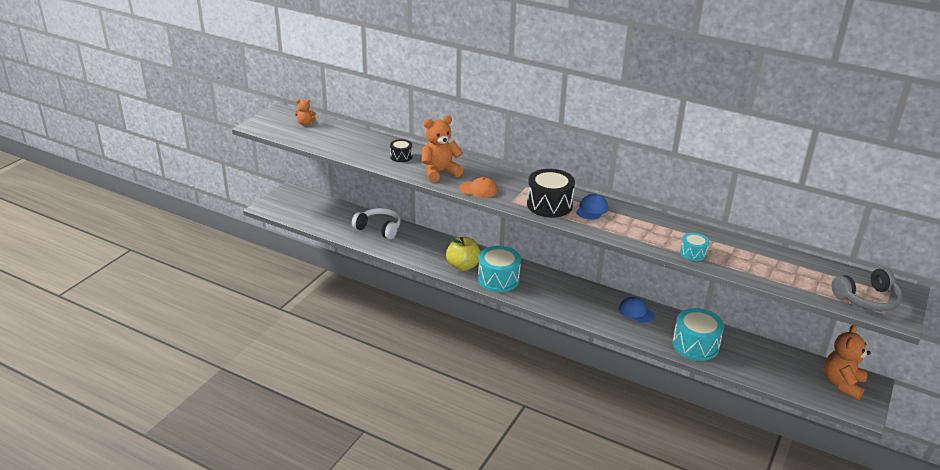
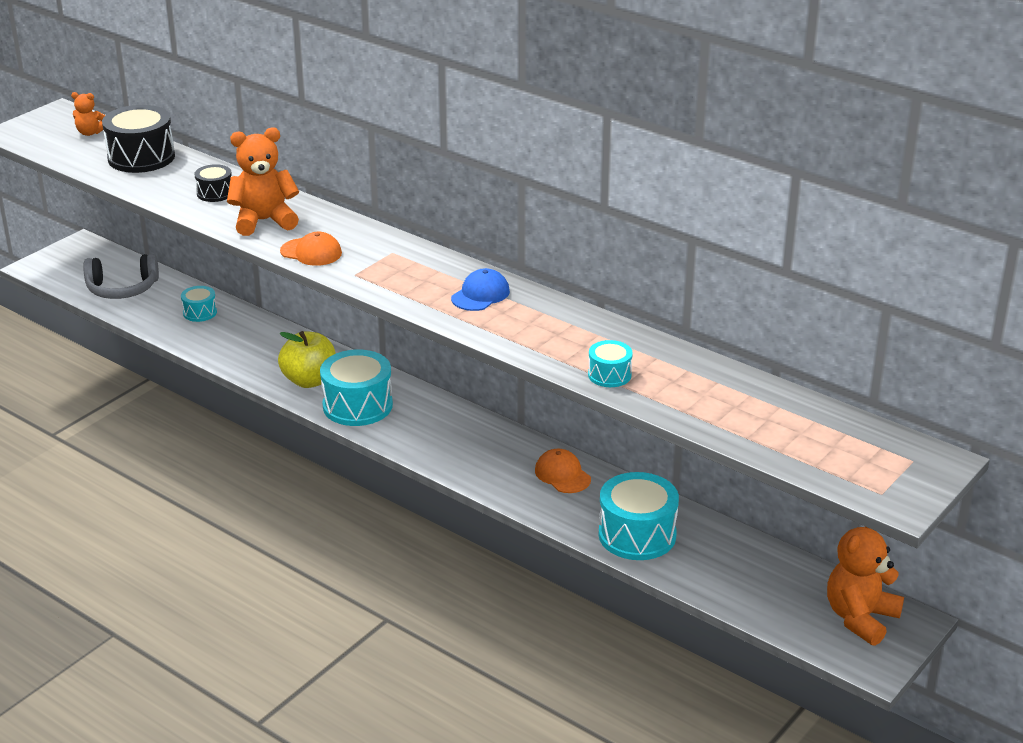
camera: 10 degrees right, 0 degrees up
white headphones [352,208,401,239] -> turquoise drum [181,286,217,322]
black drum [527,169,575,218] -> black drum moved to [102,105,175,173]
blue cap [619,297,655,323] -> orange cap [535,449,591,493]
grey headphones [832,268,903,311] -> grey headphones moved to [83,254,159,299]

